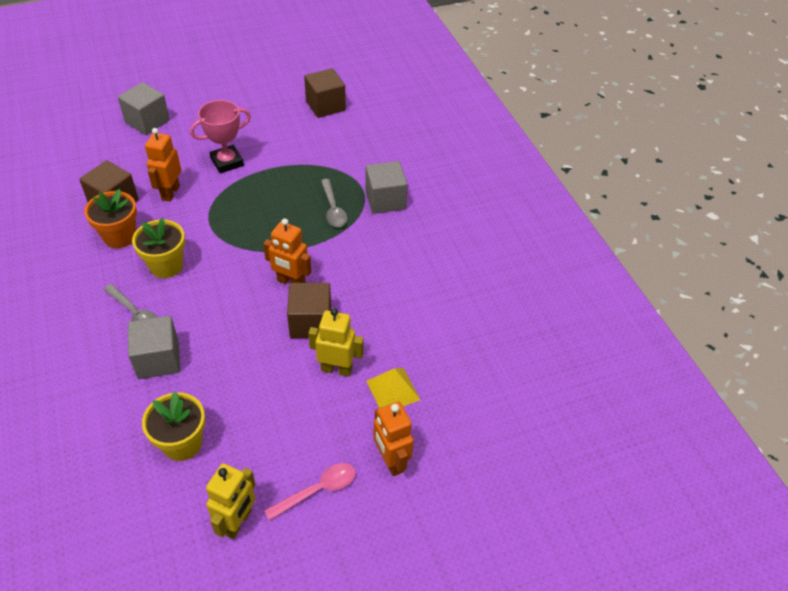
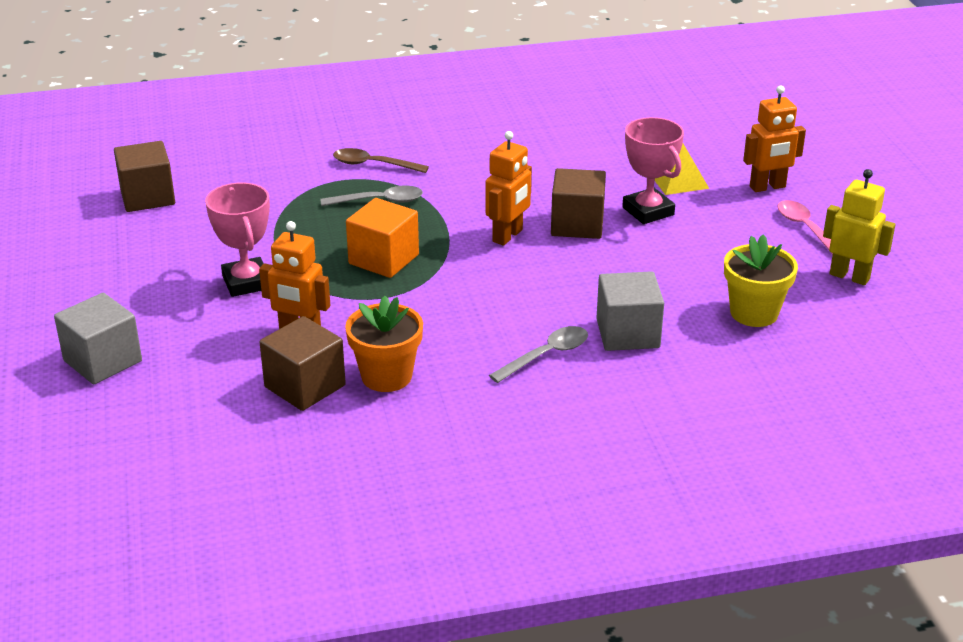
camera: 80 degrees left, 15 degrees down
yellow flower pot [132,218,185,278] -> none
yellow robot [309,308,364,377] -> pink trophy [622,117,684,224]
grey cube [365,161,407,214] -> brown spoon [333,148,429,173]
none -> orange cube [346,198,419,278]

